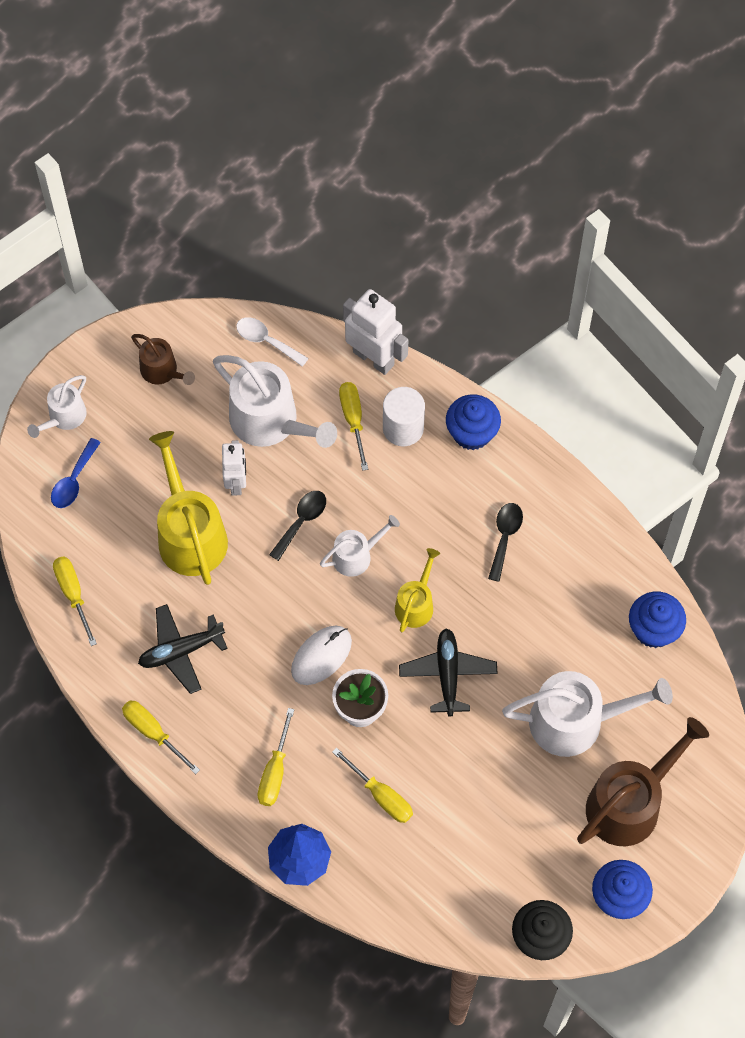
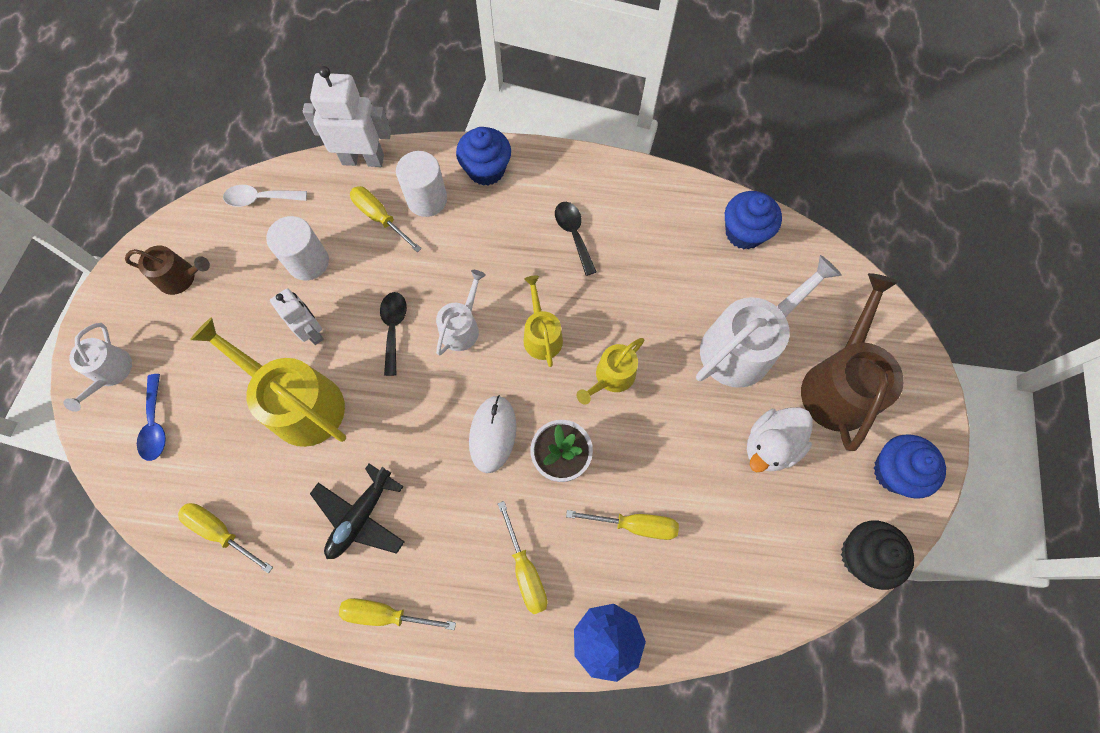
camera: 35 degrees left, 5 degrees up
white watering can [213,355,337,448] -> white cylinder [266,216,329,280]
black plane [399,628,498,717] -> yellow watering can [577,338,644,405]
none -> white duck [747,407,813,472]

